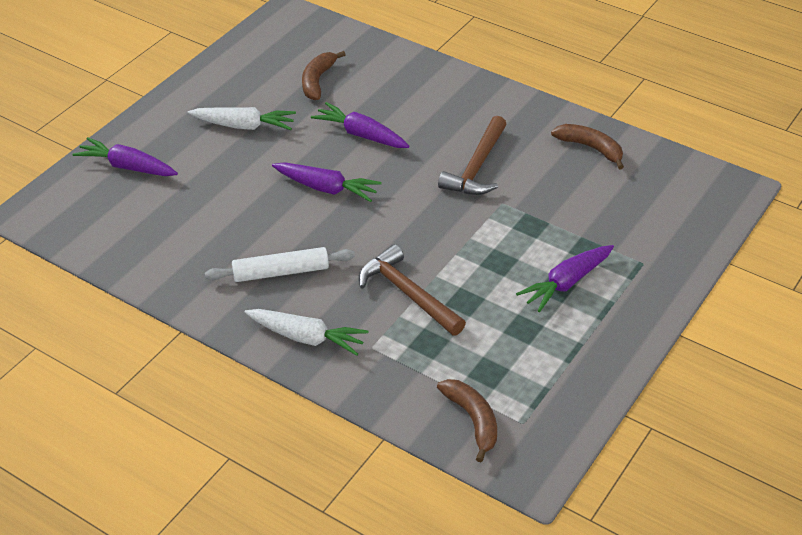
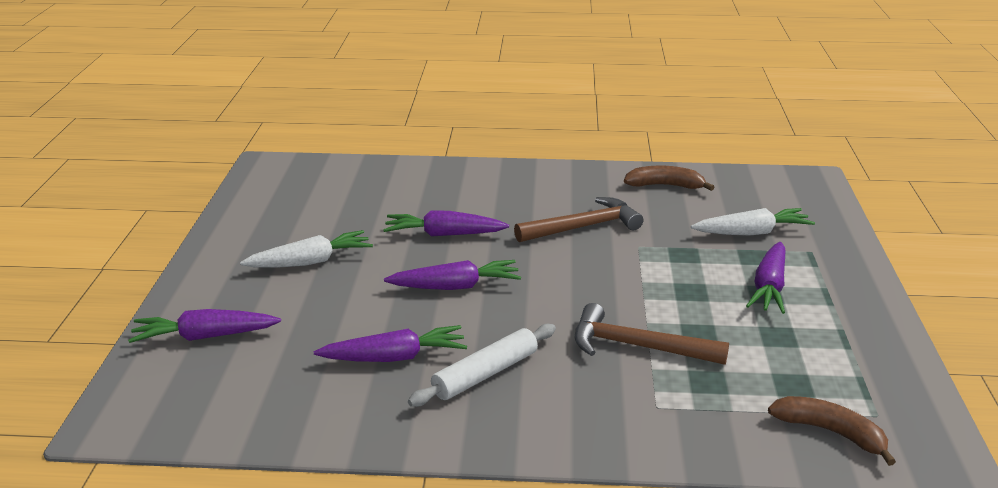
camera: 30 degrees left, 15 degrees down
white carrot [245,309,369,356] -> white carrot moved to [691,208,815,236]
brown banana [302,51,346,100] -> none
brown hammer [438,116,507,195] -> brown hammer turned 105 degrees counterclockwise [514,197,644,242]
none -> purple carrot [314,325,467,362]

